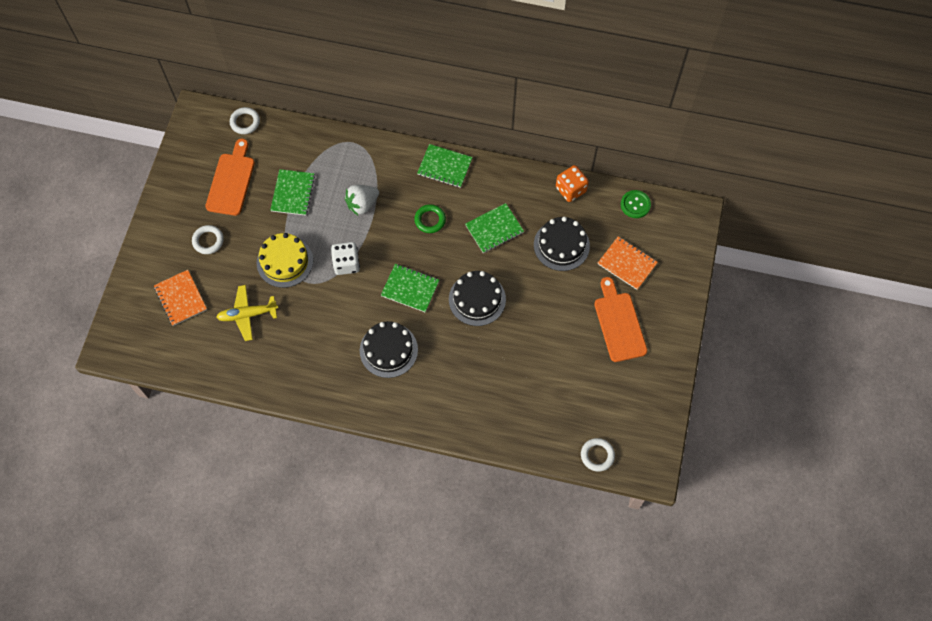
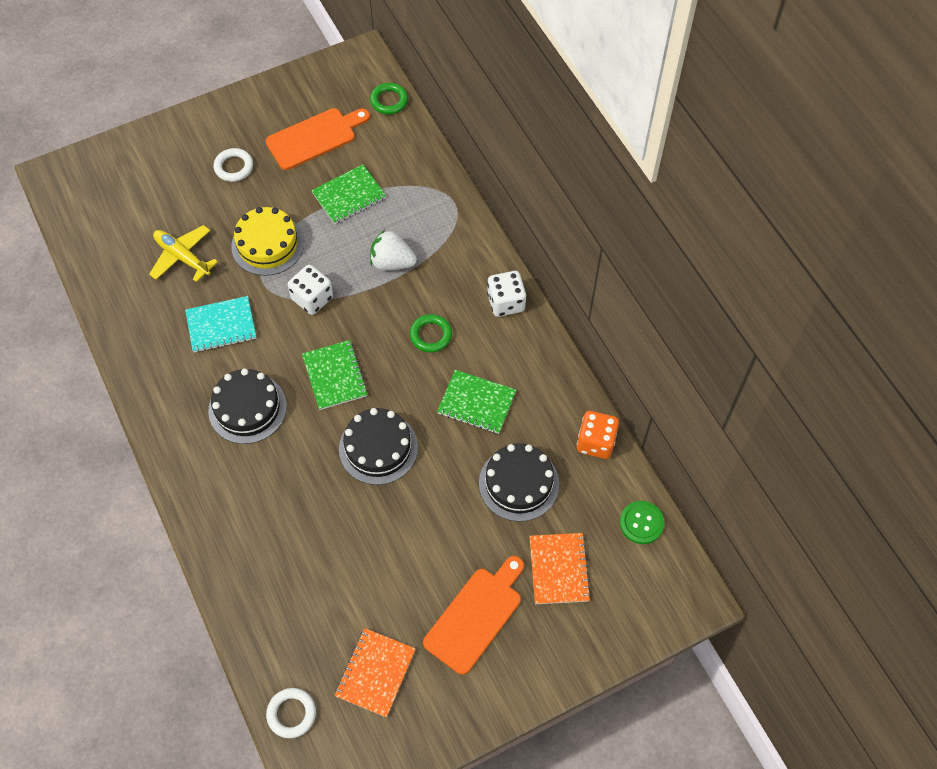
camera: 50 degrees right, 5 degrees down
orange notebook [154,270,207,326] -> orange notebook moved to [335,628,416,717]
white ring [230,107,260,134] -> green ring [370,83,408,115]
green notebook [417,144,473,188] -> white dice [487,271,526,317]
none -> turquoise notebook [185,296,256,353]

